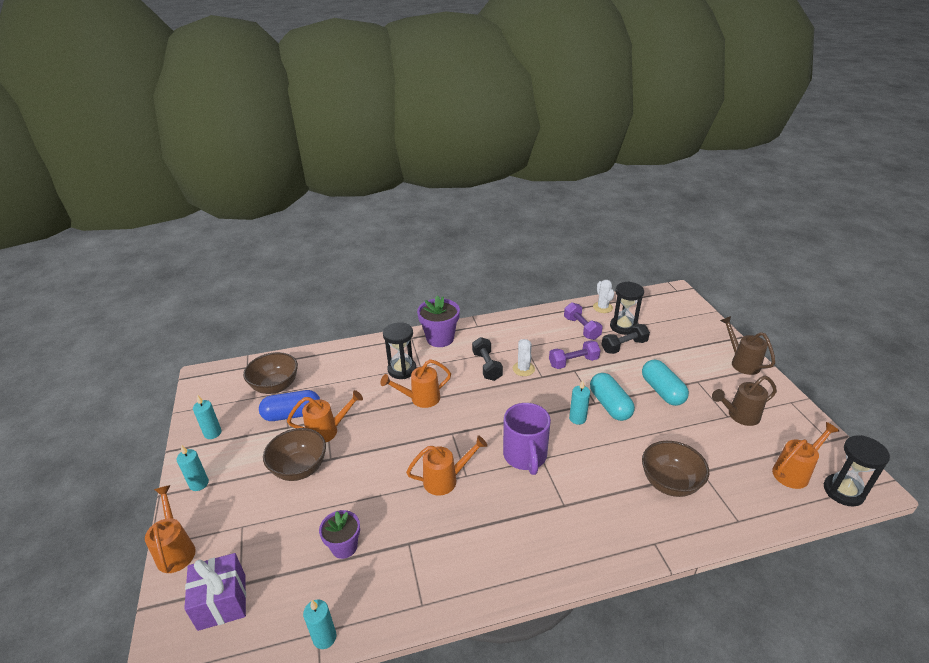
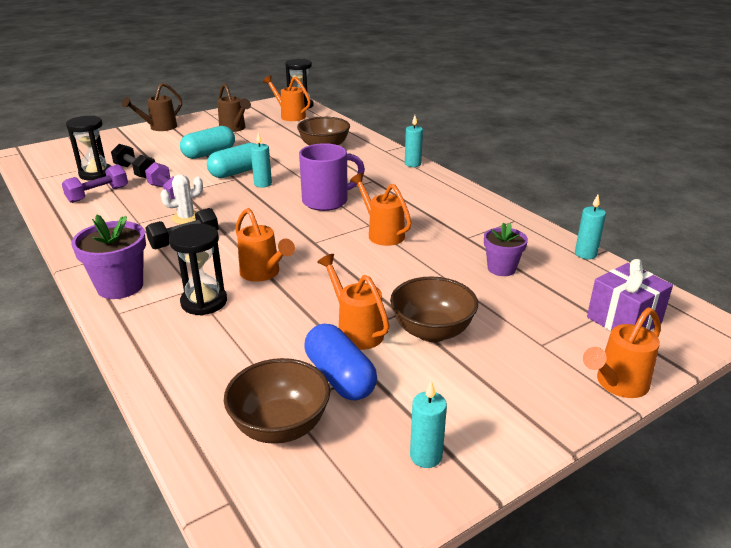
camera: 110 degrees left, 5 degrees down
turquoise candle [177,445,209,491] -> turquoise candle moved to [405,115,423,167]
white cactus [593,280,614,313] -> none

